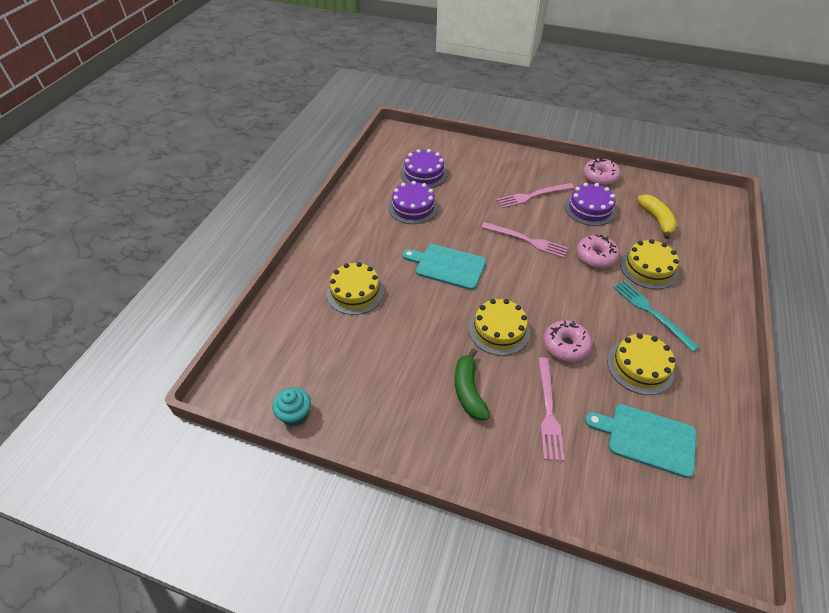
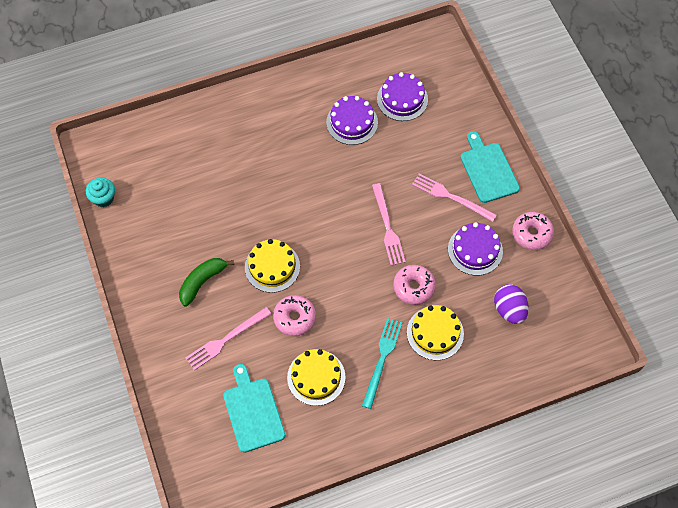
camera: 50 degrees right, 15 degrees up
yellow cake [326,262,384,315] -> none
turquoise cutting board [402,244,486,290] -> turquoise cutting board moved to [460,131,520,203]
yellow banana [637,194,677,239] -> purple egg [494,284,529,324]

